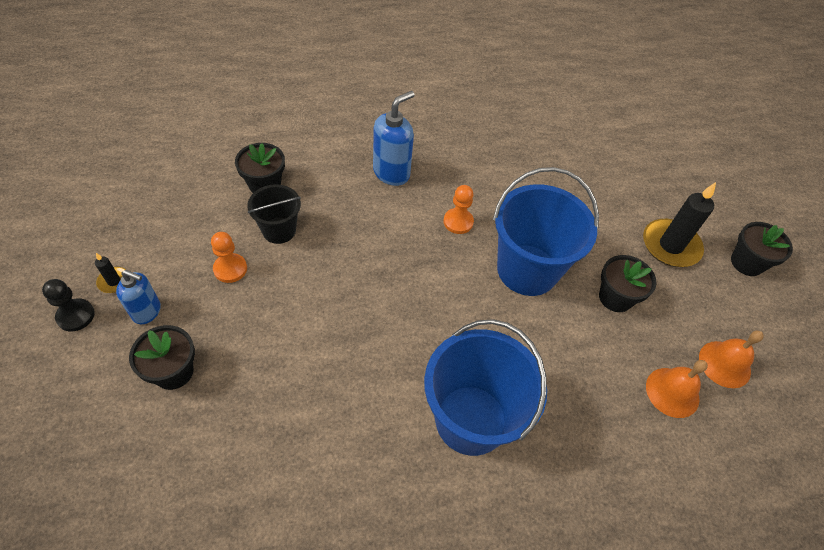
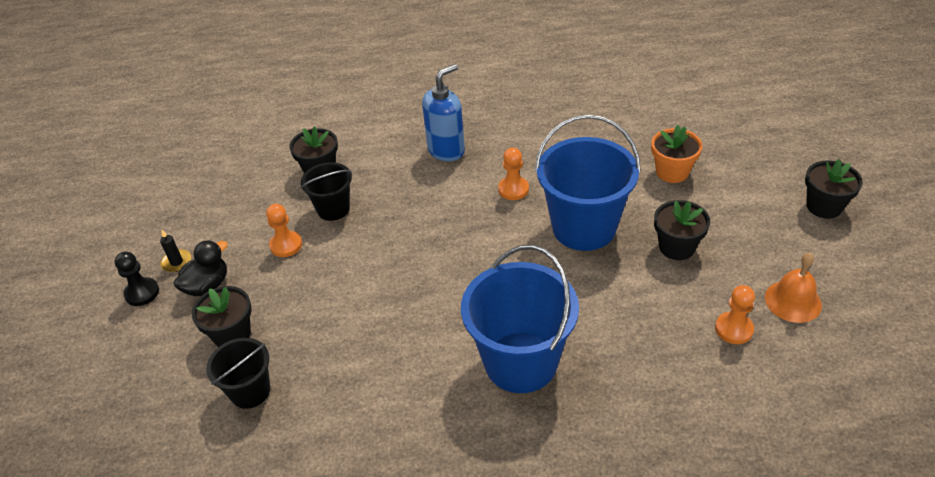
camera: 10 degrees right, 10 degrees down
blue soap dispenser [116,270,161,324] -> black duck [173,240,228,296]
black candle [643,182,716,267] -> none
orange bell [646,360,708,418] -> orange pawn [715,285,755,344]
none -> black bucket [206,338,270,409]
none -> orange flower pot [651,125,703,183]

